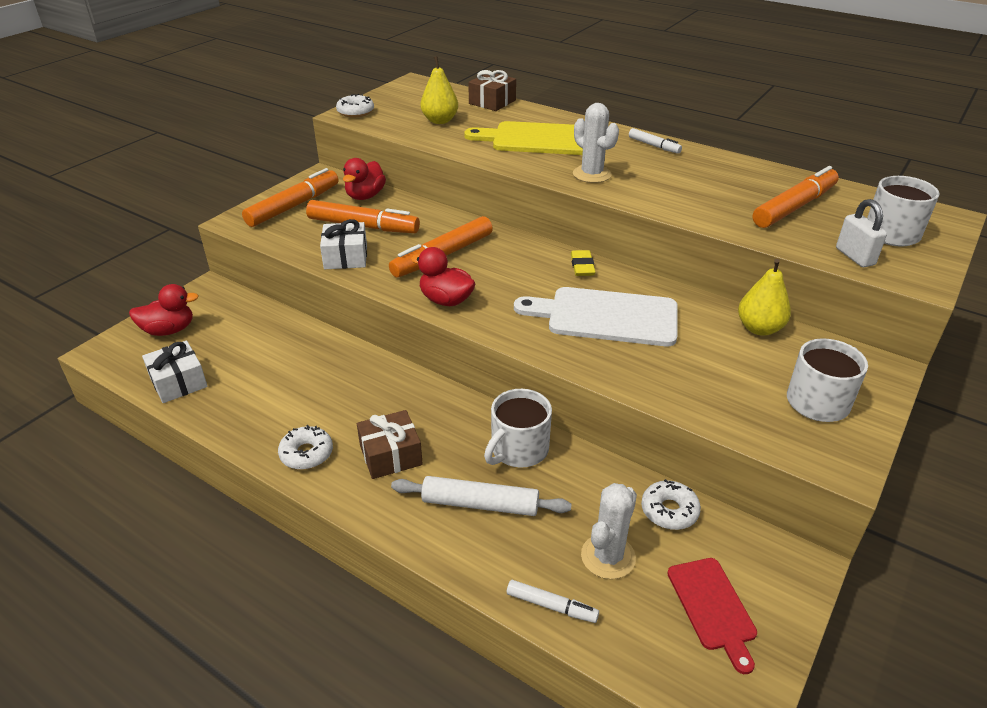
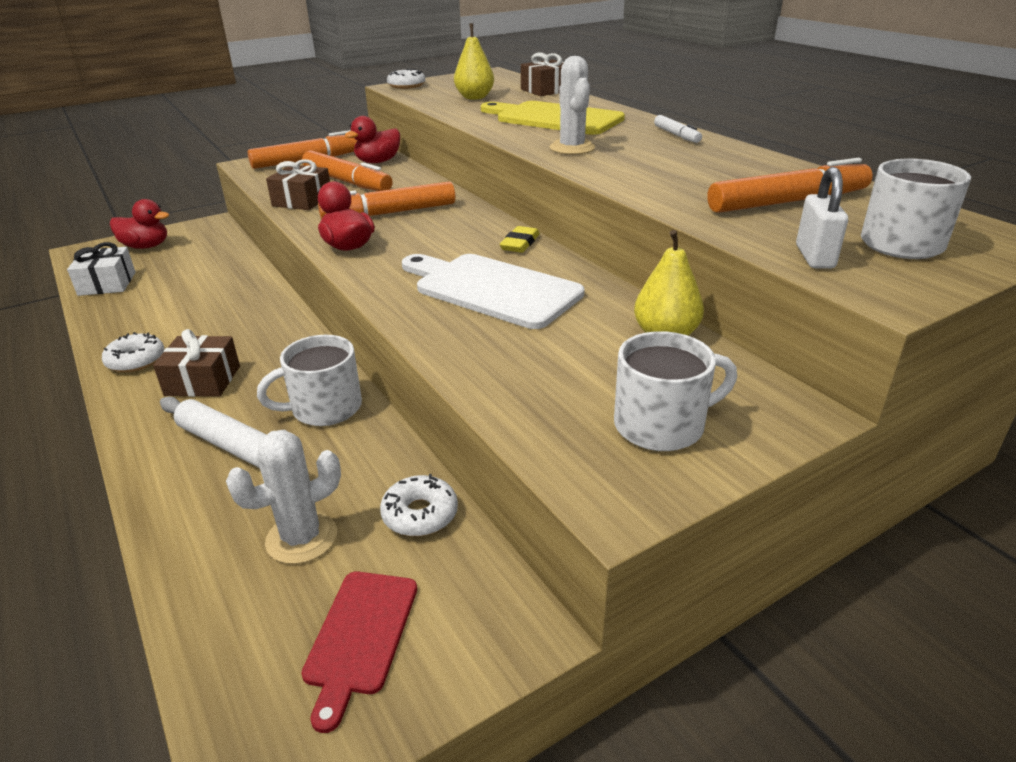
camera: 25 degrees right, 5 degrees down
white gift [320,219,367,269] -> brown gift [266,159,330,210]
white marker [507,580,599,623] -> none

